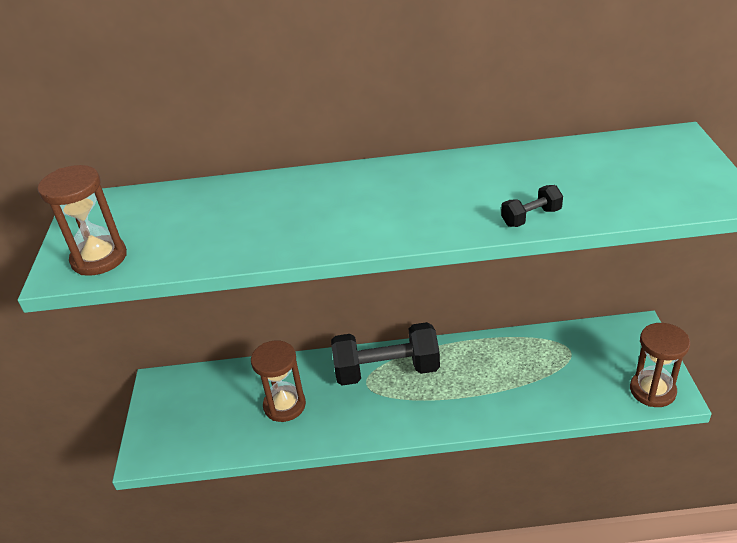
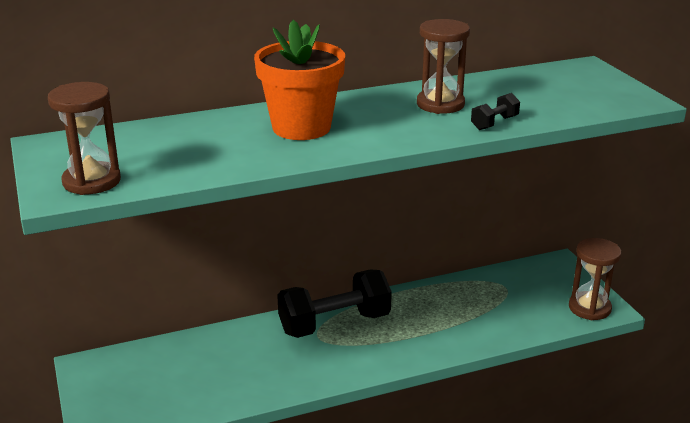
camera: 20 degrees left, 10 degrees down
brown hourglass [251,340,306,422] -> brown hourglass moved to [417,19,470,114]
none -> orange flower pot [254,20,345,140]

